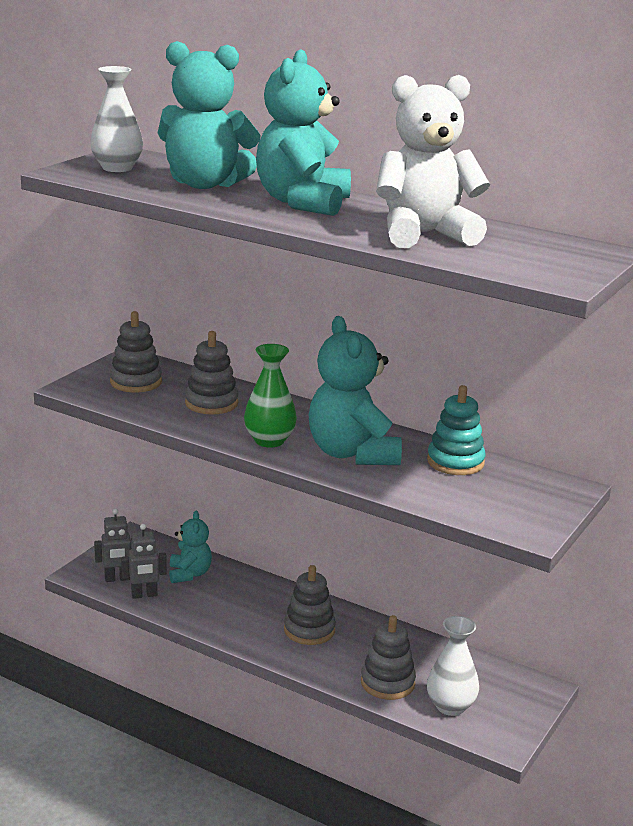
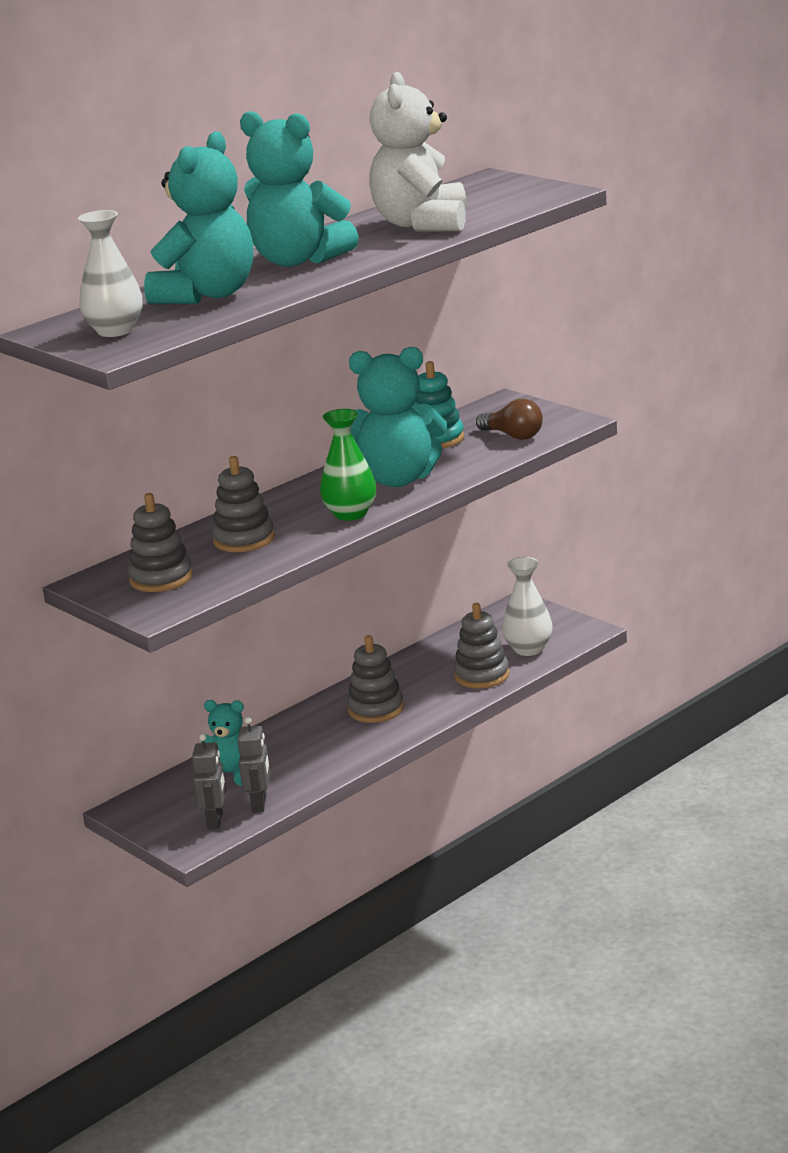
camera: 70 degrees left, 0 degrees up
none -> brown light bulb [476,399,543,440]

